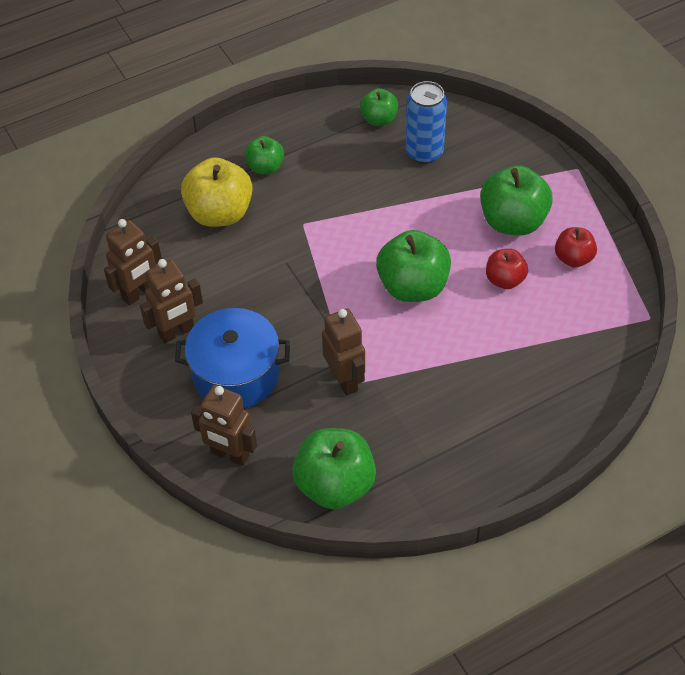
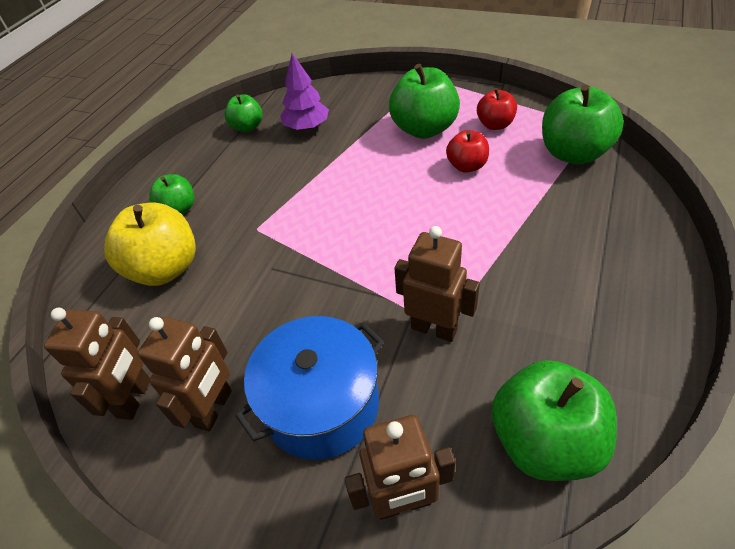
camera: 35 degrees left, 5 degrees down
green apple [376,230,451,302] -> green apple moved to [542,85,624,164]
blue can [405,81,447,164] -> purple tree [280,53,329,131]

